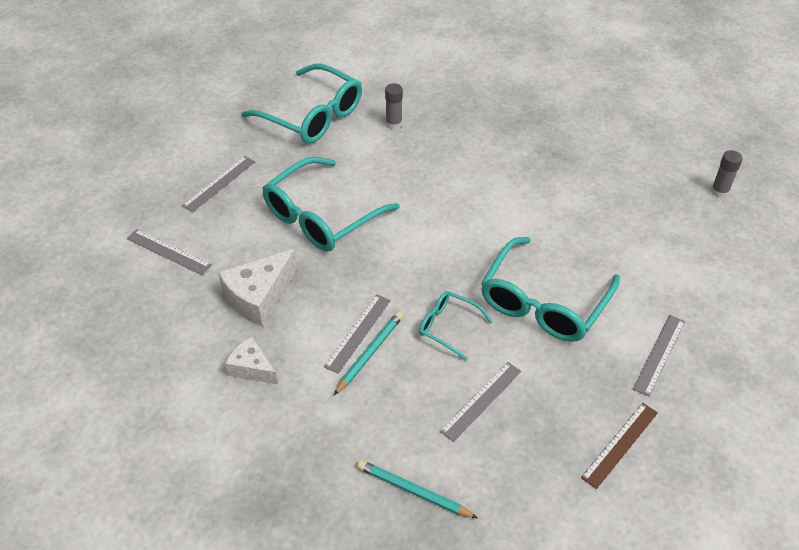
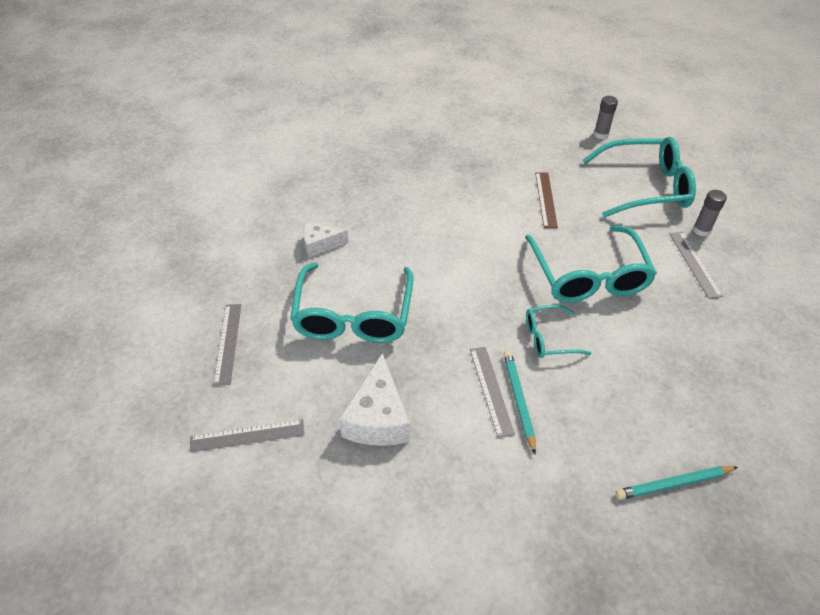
camera: 40 degrees left, 0 degrees up
white cheese [225,337,278,384] -> white cheese moved to [304,222,349,257]
turquoise glasses [241,64,362,144] -> turquoise glasses moved to [583,137,696,217]
grey glue stick [385,83,403,129] -> grey glue stick moved to [693,190,727,237]
grey ruler [440,362,521,442] -> none
brown ruler [581,403,658,489] -> brown ruler moved to [535,172,558,228]

